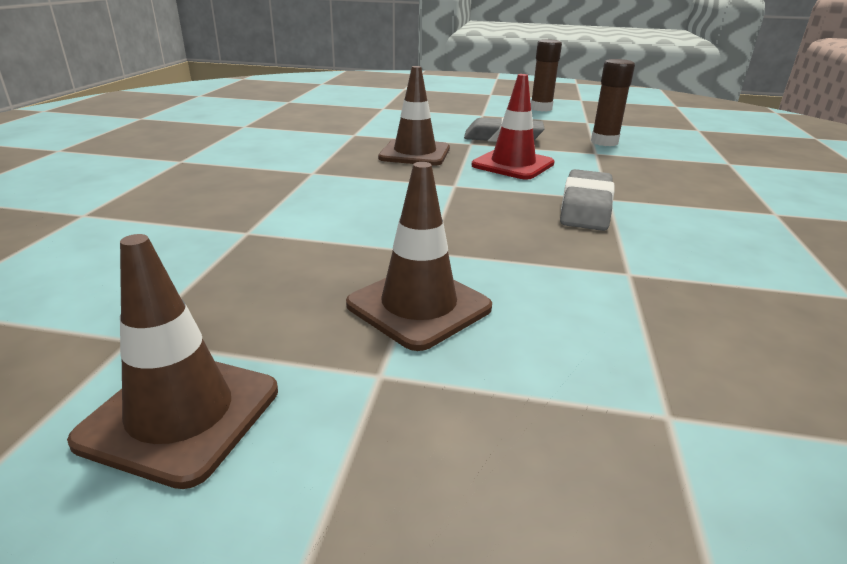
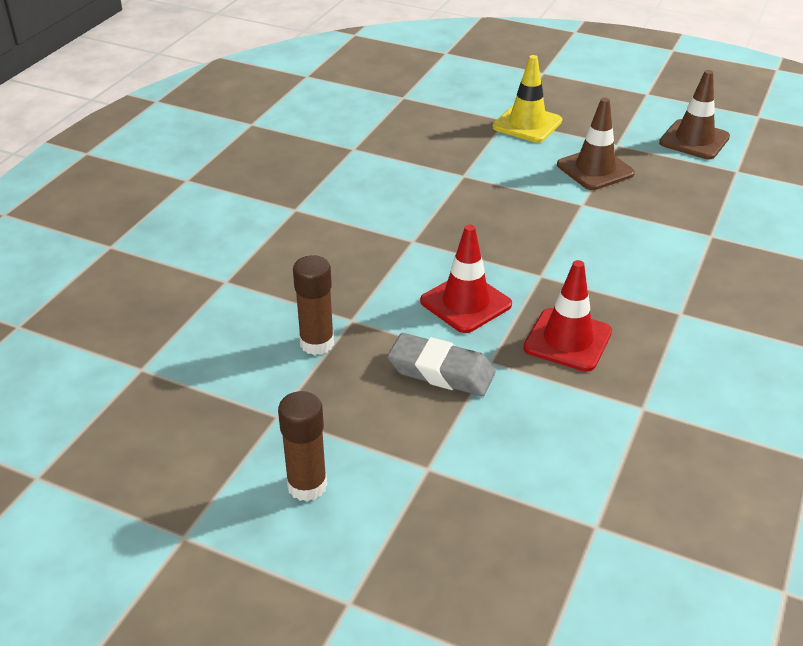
camera: 165 degrees left, 10 degrees up
brown traffic cone [378,66,450,166] -> red traffic cone [523,260,612,372]
grey eraser [560,169,614,231] -> none
none -> yellow traffic cone [493,55,562,142]

